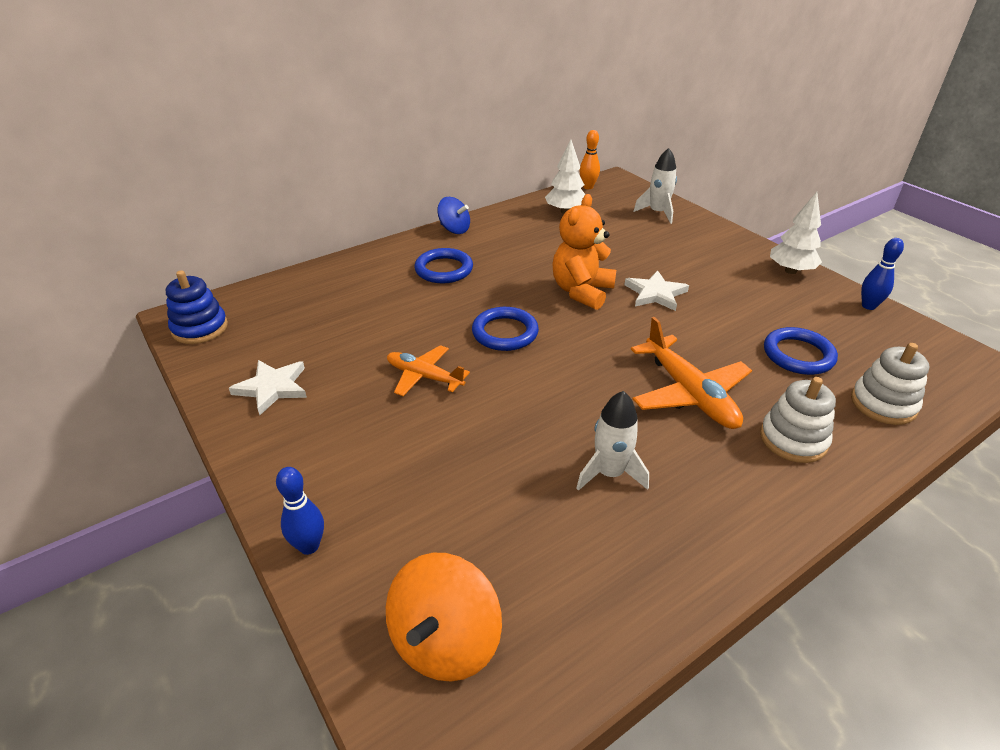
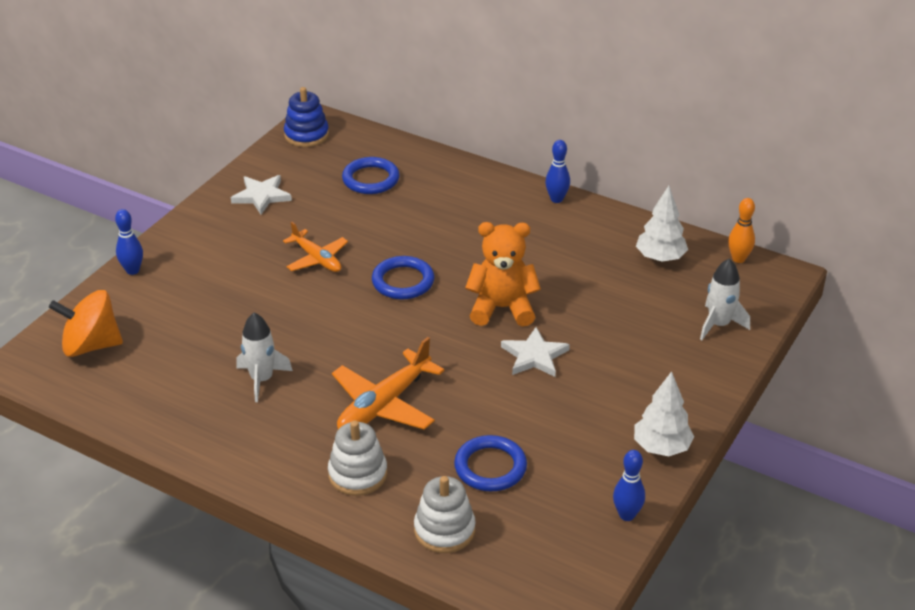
camera: 65 degrees right, 0 degrees up
orange plane [387,345,470,396] -> orange plane turned 135 degrees clockwise [283,222,348,272]
blue ring [414,248,473,283] -> blue ring moved to [342,157,400,194]
blue spinning top [437,197,470,234] -> blue bowling pin [545,140,570,203]

